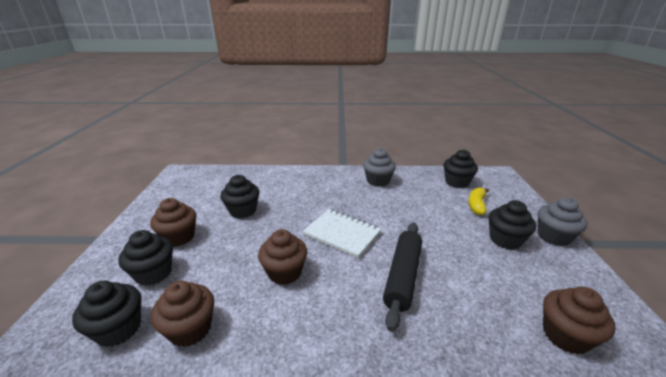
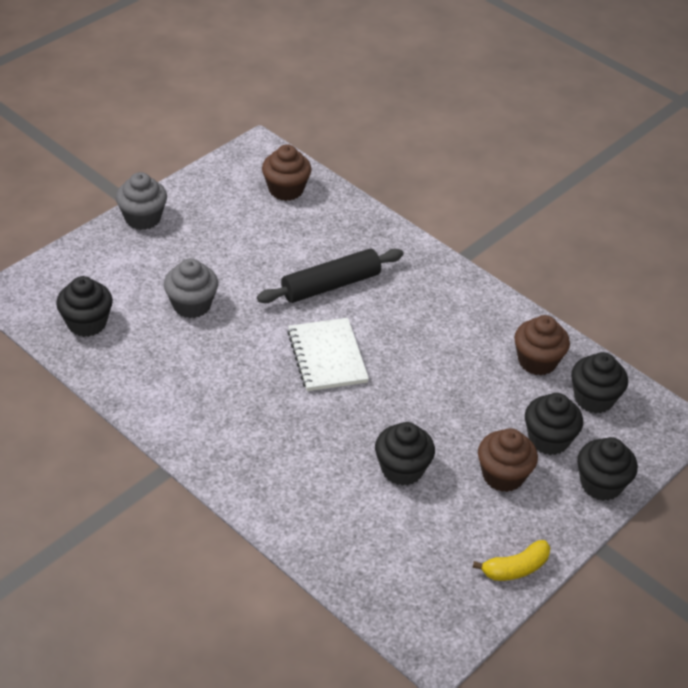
camera: 140 degrees left, 15 degrees up
brown cupcake [258,229,307,285] -> none
grey cupcake [363,148,396,187] -> grey cupcake moved to [164,258,218,318]
yellow banana [468,187,489,215] -> yellow banana moved to [473,540,550,581]
black cupcake [489,200,536,250] -> black cupcake moved to [577,437,638,501]

